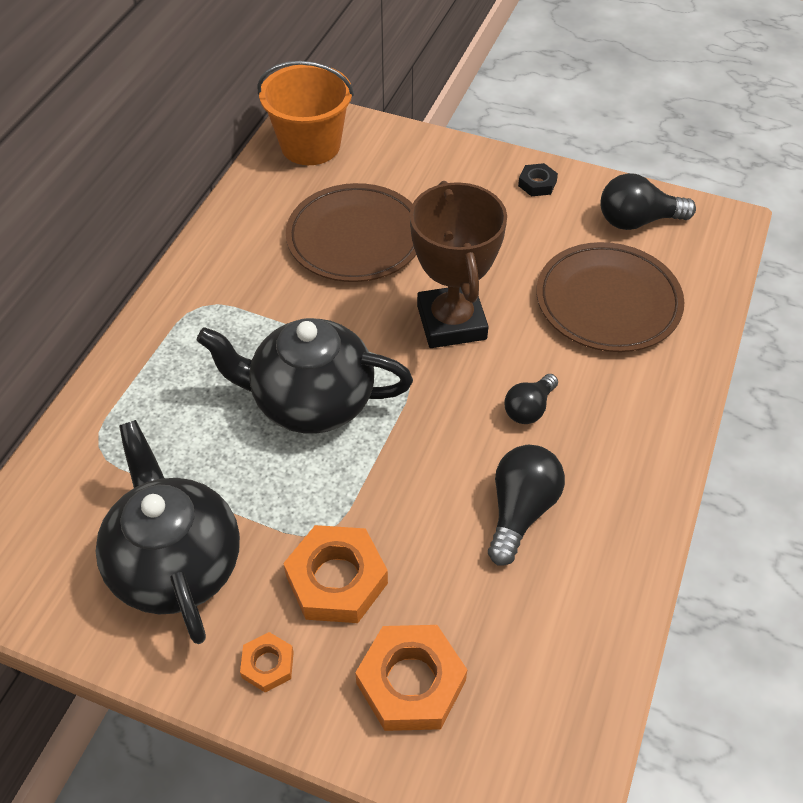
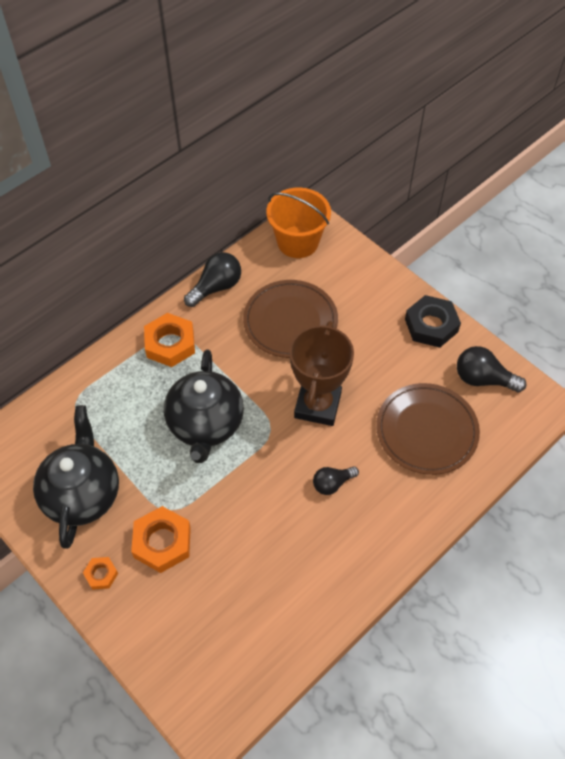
camera: 25 degrees right, 5 degrees up
black teapot [196,318,413,434] -> black teapot turned 120 degrees counterclockwise [164,349,244,463]
orange nut [355,625,467,731] -> orange nut moved to [144,313,195,367]
black light bulb [488,445,565,566] -> black light bulb moved to [184,252,241,307]
black nut [518,163,558,196] -> black nut [405,295,461,348], size x1.92

